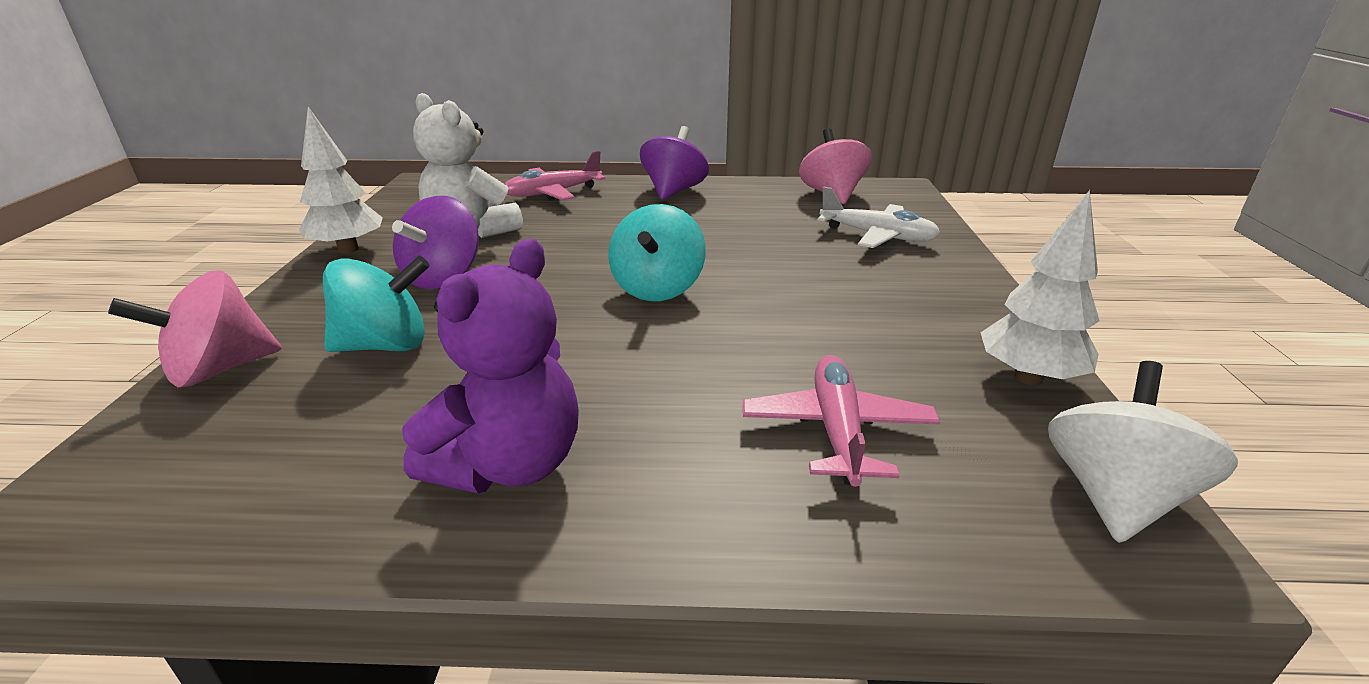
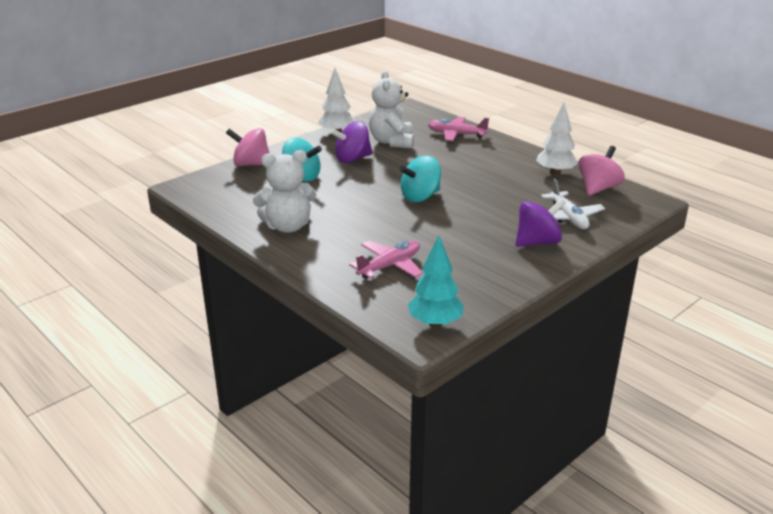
camera: 45 degrees right, 0 degrees up
purple teddy bear [402,239,579,493] -> white teddy bear [253,150,317,233]
purple spinning top [640,126,709,200] -> purple spinning top moved to [516,198,566,247]
white tree [980,190,1100,385] -> white tree moved to [536,103,578,175]
white spinning top [1048,361,1238,543] -> turquoise tree [408,236,464,327]

